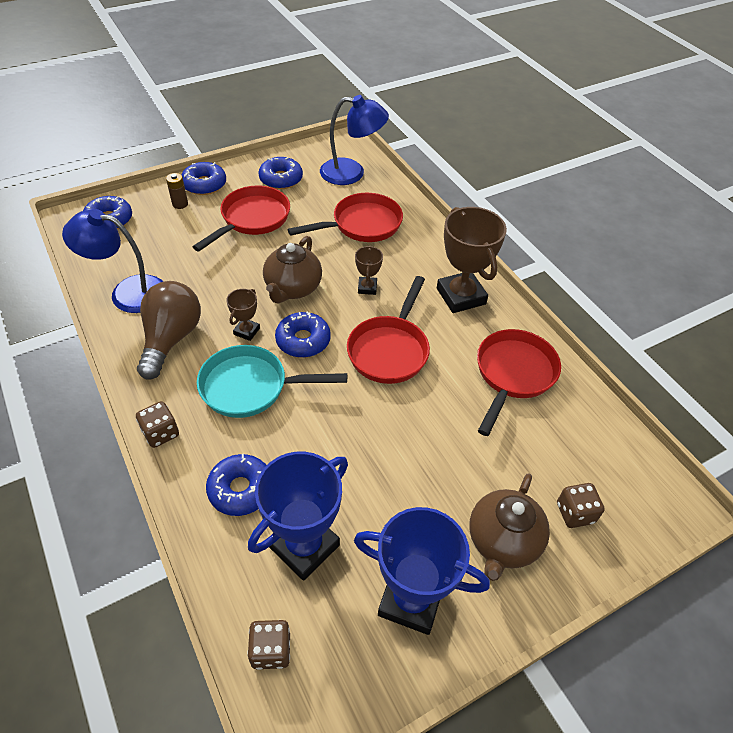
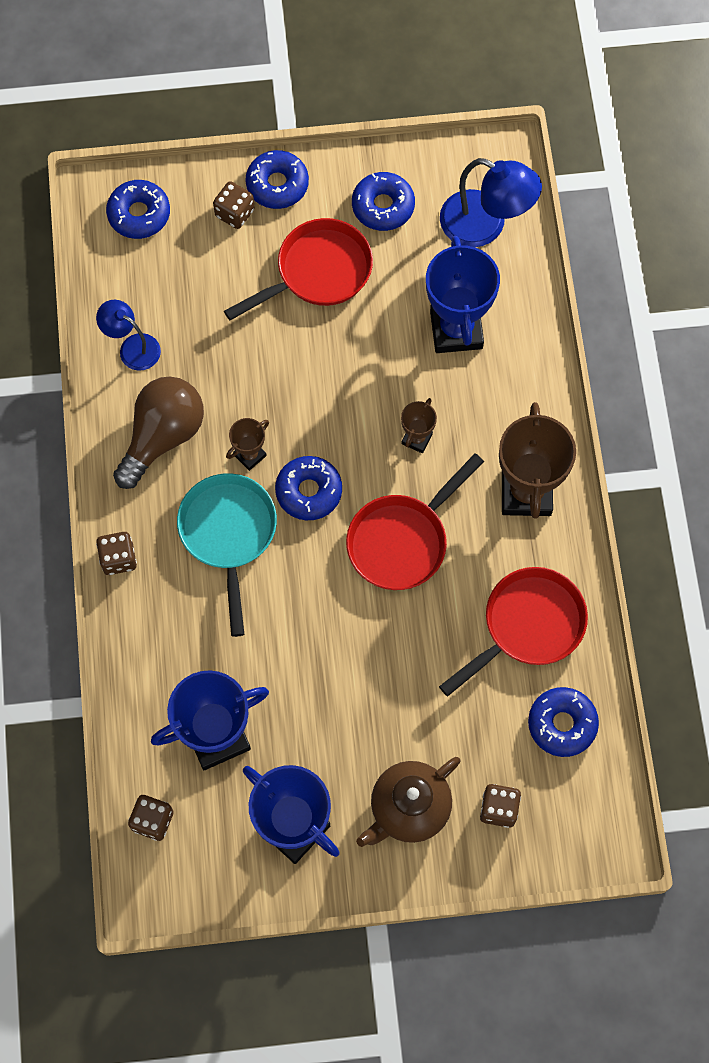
camera: 25 degrees right, 20 degrees up
blue lamp [62,209,163,313] -> blue lamp [96,300,161,371], size x0.61
brown battery [166,173,188,209] -> brown dice [213,181,255,229]
turquoise pan [197,345,347,418] -> turquoise pan turned 60 degrees clockwise [177,473,277,637]
blue donut [206,454,267,516] -> blue donut moved to [528,687,599,757]
brown teapot [263,236,322,304] -> none
red pan [288,193,403,242] -> blue trophy [426,236,500,353]

